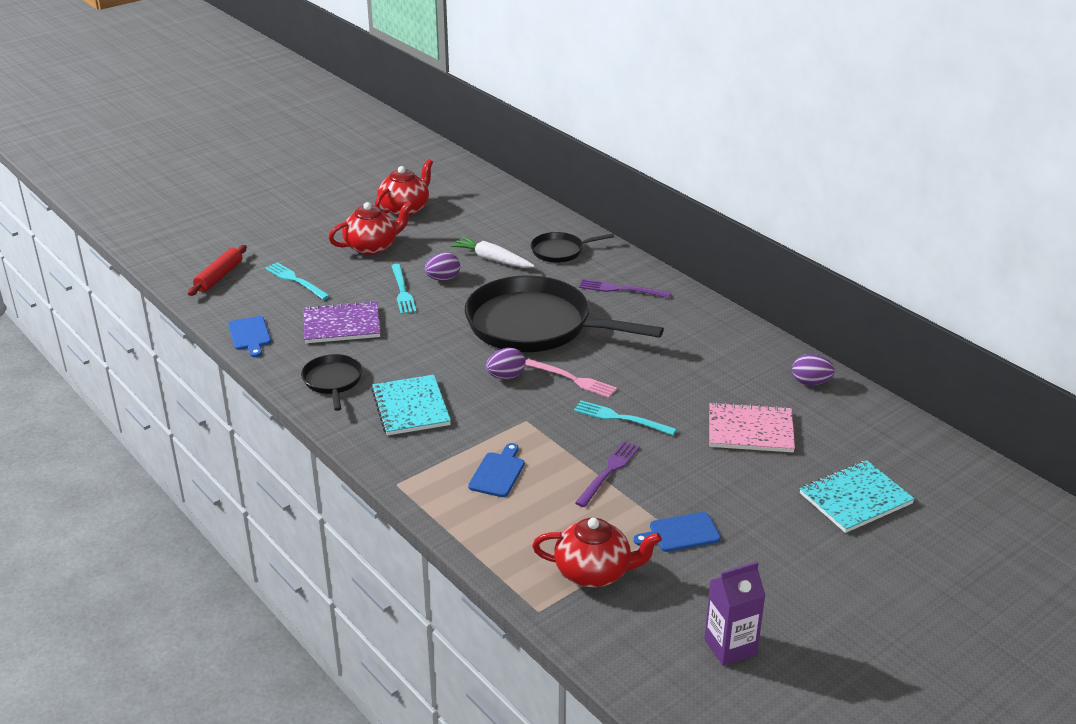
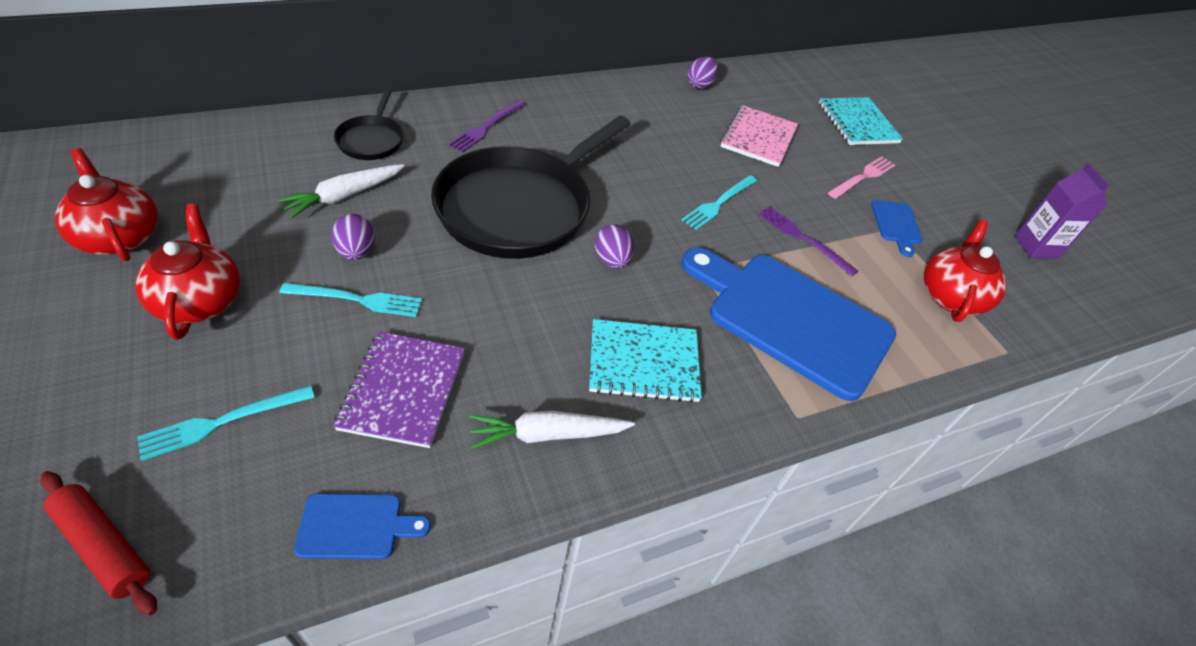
camera: 80 degrees left, 15 degrees up
black pan [301,354,363,411] -> white carrot [469,411,635,450]
blue cutting board [468,443,525,497] -> blue cutting board [681,248,896,401], size x2.40
pink fork [525,359,617,398] -> pink fork moved to [828,157,895,199]

